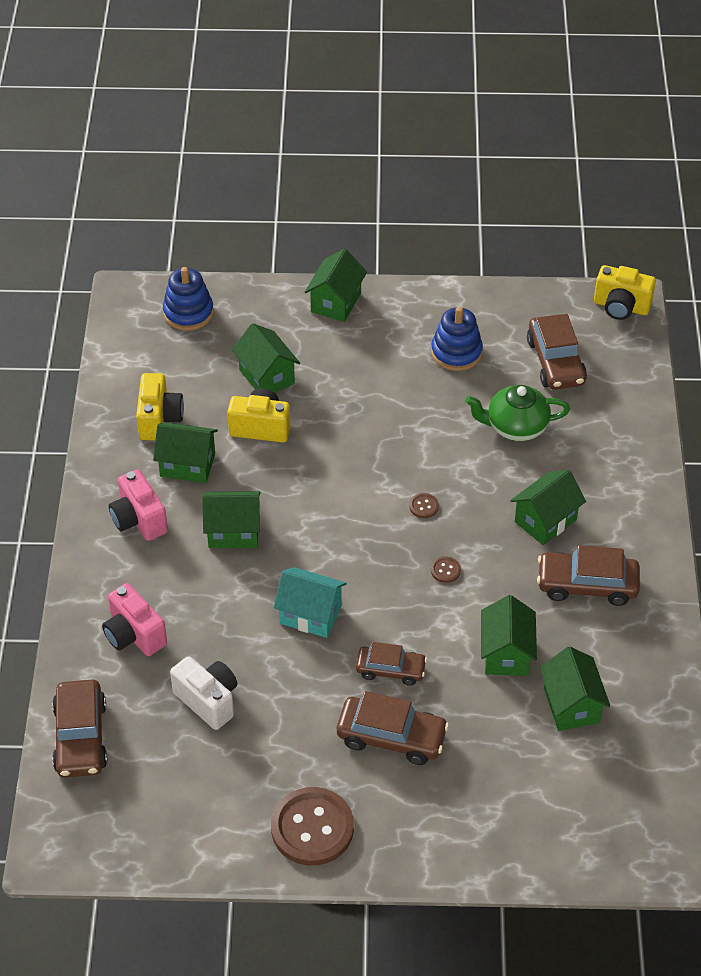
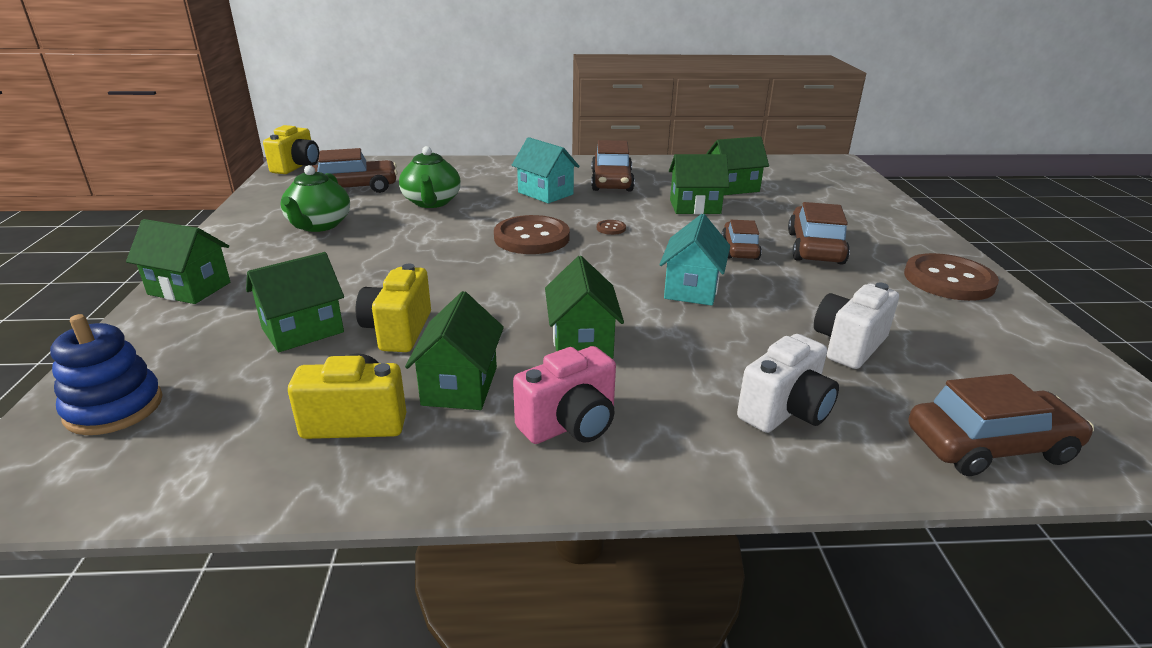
camera: 95 degrees left, 20 degrees down
pink camera [102,583,167,656] -> white camera [737,334,839,433]
brown button [409,493,439,518] -> brown button [494,215,570,254], size x2.49
blue stacking toy [431,307,483,371] -> green teapot [281,165,350,232]
green house [510,470,586,545] -> turquoise house [512,137,579,203]

